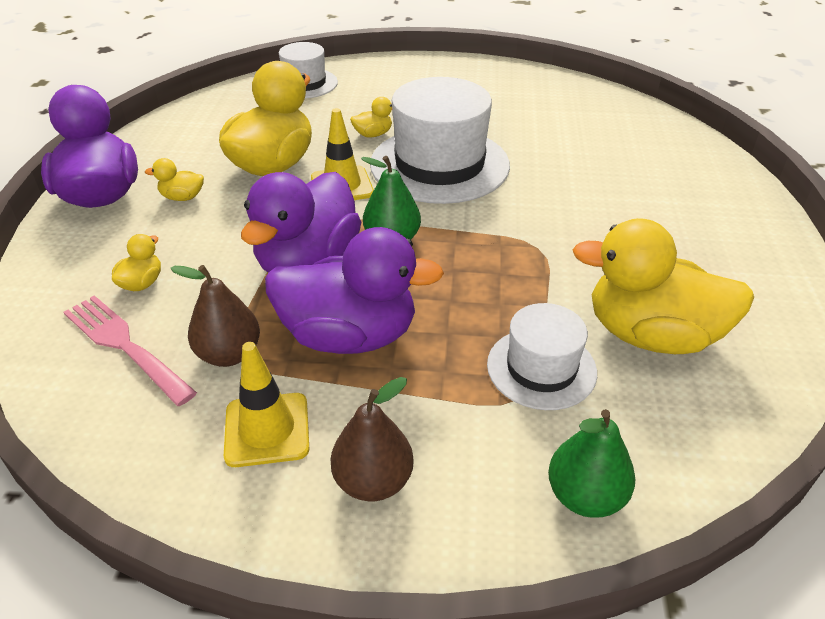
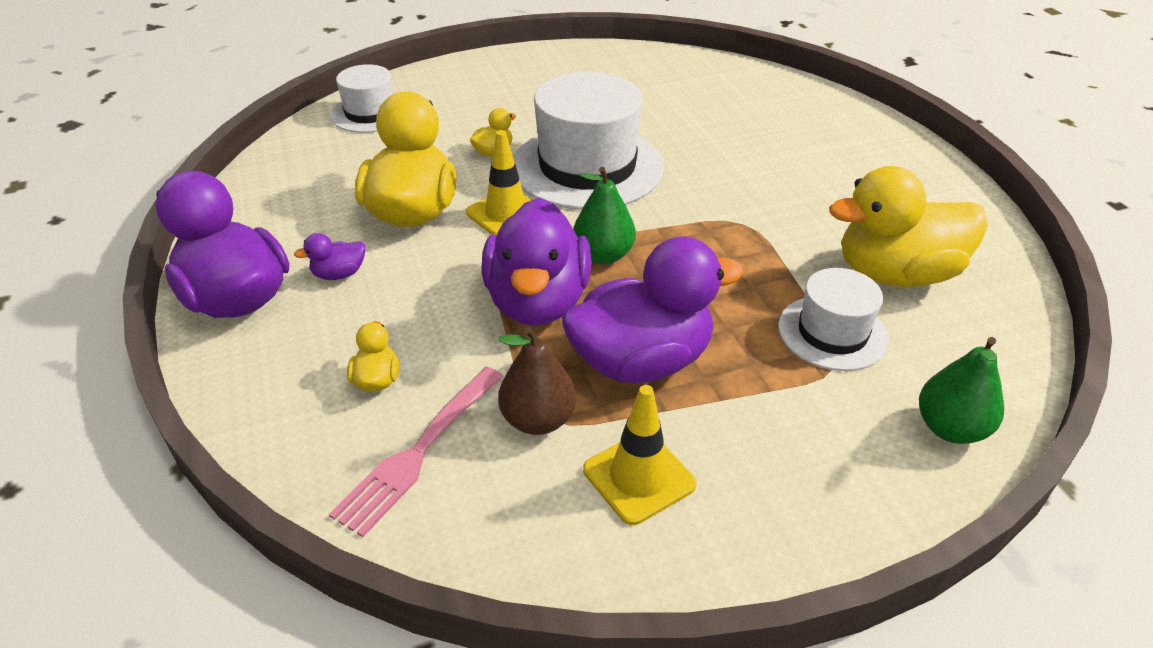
camera: 25 degrees left, 0 degrees up
pink fork [63,295,197,406] -> pink fork turned 75 degrees counterclockwise [329,367,504,537]
yellow duck [145,158,204,201] -> purple duck [294,233,365,280]
brown pear [331,377,414,502] -> none

